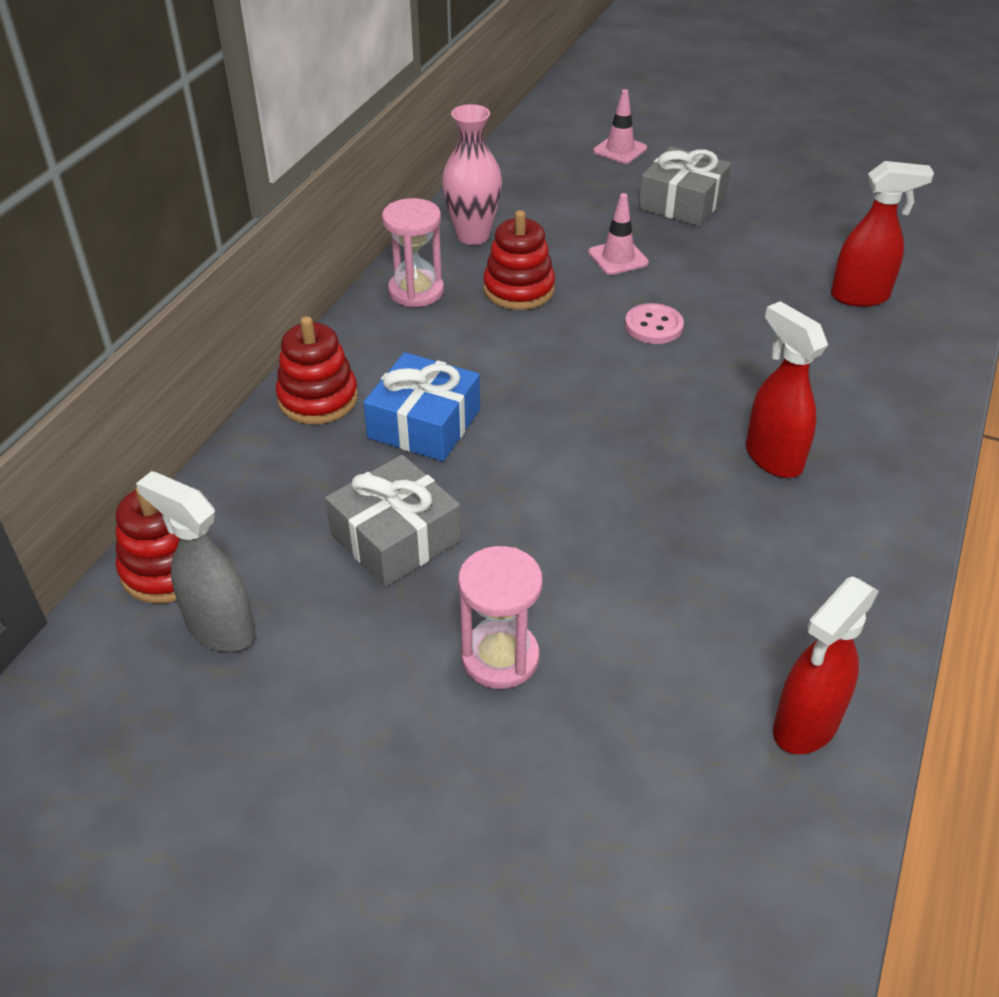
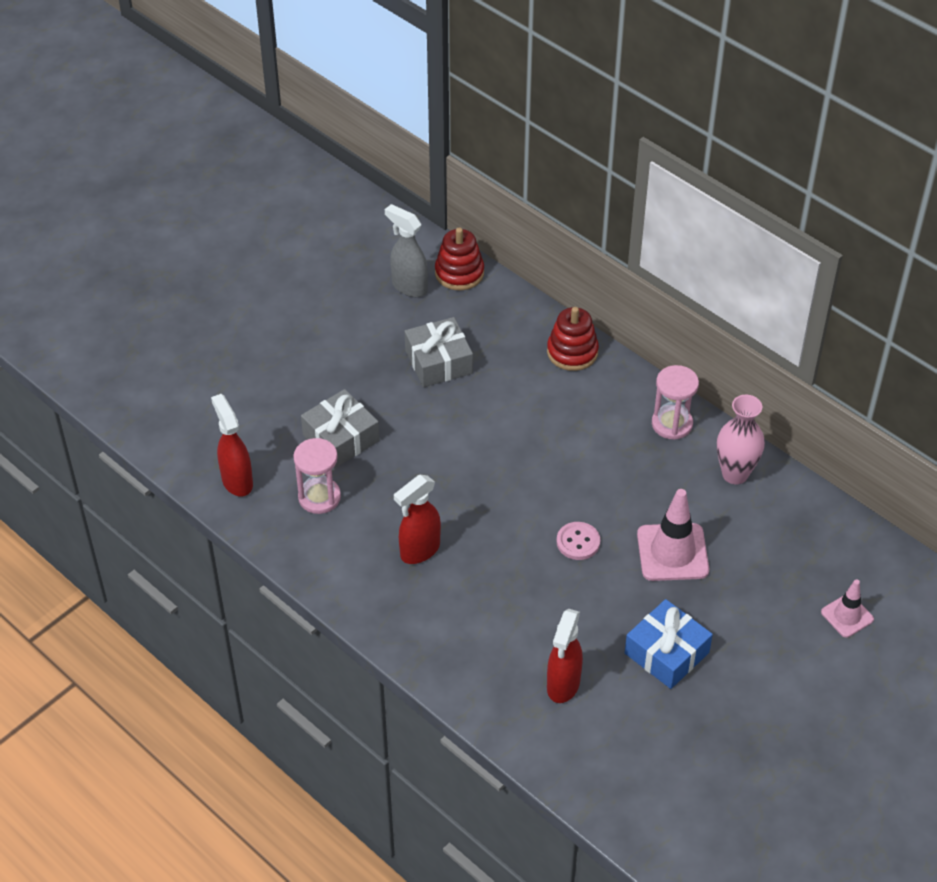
camera: 110 degrees right, 5 degrees up
grey spray bottle [136,471,255,652] -> grey spray bottle turned 105 degrees counterclockwise [385,204,428,297]
blue gift [363,352,480,461] -> blue gift moved to [625,599,713,689]
pink hourglass [458,546,542,689] -> pink hourglass moved to [293,438,341,514]
red stacking toy [483,210,555,310] -> none
pink traffic cone [588,193,649,275] -> pink traffic cone [637,489,709,581], size x1.70
grey gift [639,146,731,226] -> grey gift moved to [301,389,380,468]
red spray bottle [746,301,828,478] -> red spray bottle turned 150 degrees clockwise [394,475,441,564]

